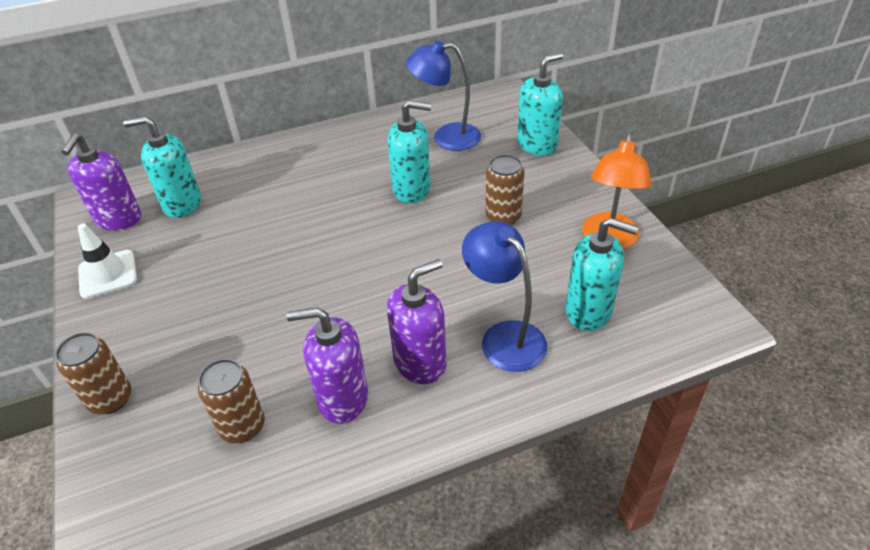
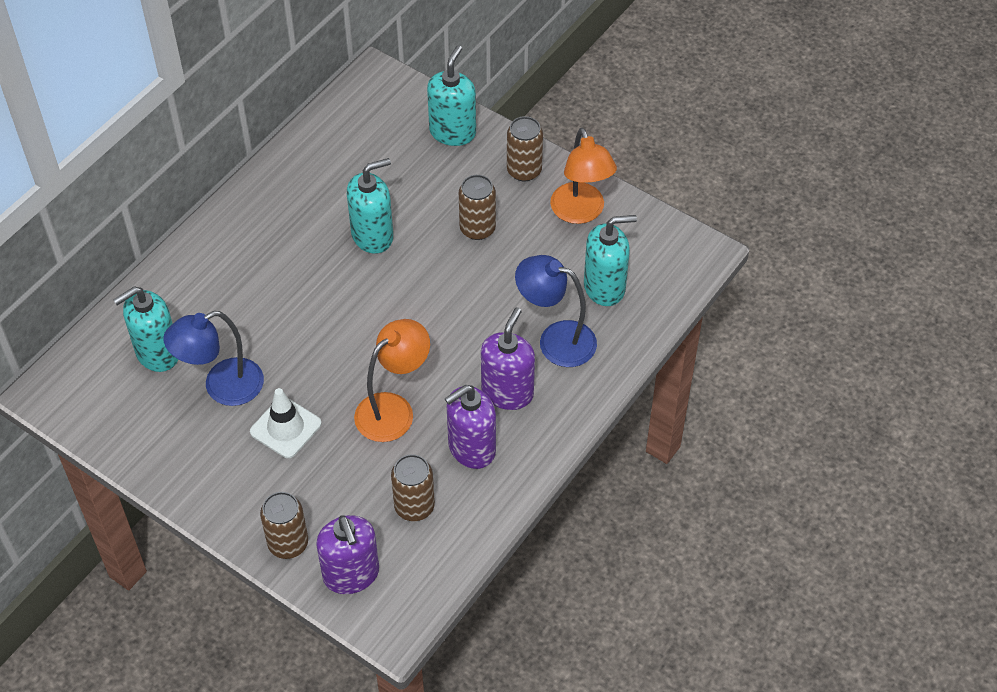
camera: 35 degrees left, 10 degrees up
purple soap dispenser [61,134,141,230] -> purple soap dispenser moved to [316,515,379,594]
white traffic cone [78,223,137,299] -> white traffic cone moved to [250,388,322,458]
blue lamp [406,40,481,151] -> blue lamp moved to [163,311,264,406]
none -> orange lamp [354,319,430,442]
none -> brown can [507,116,543,181]

